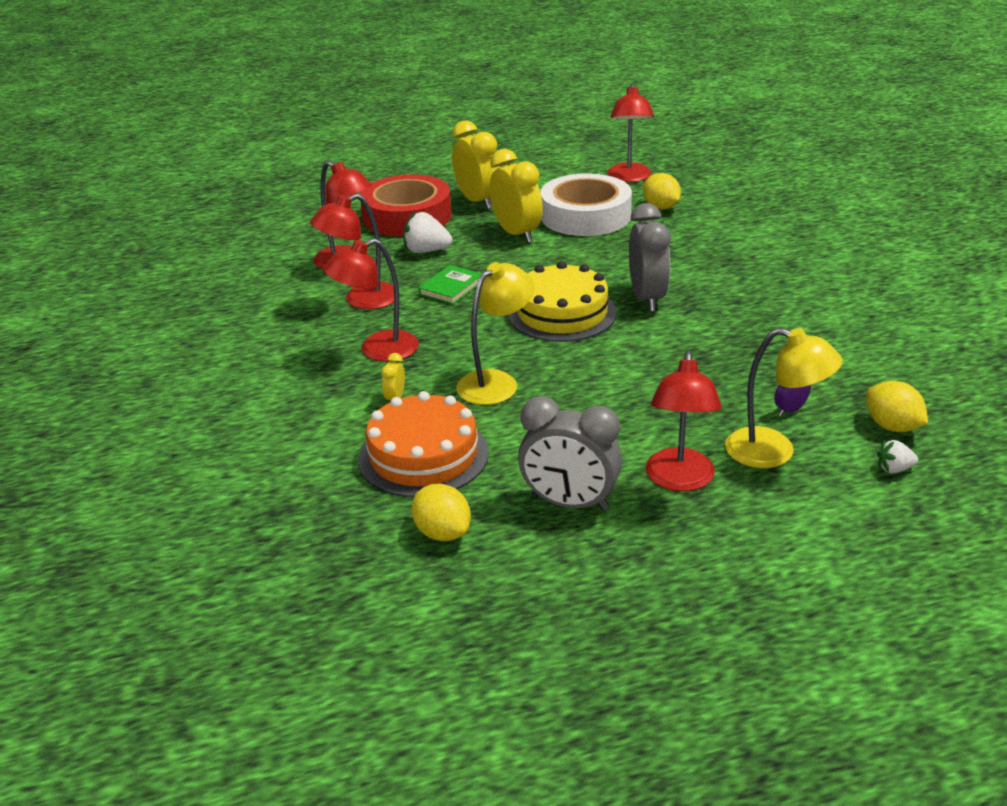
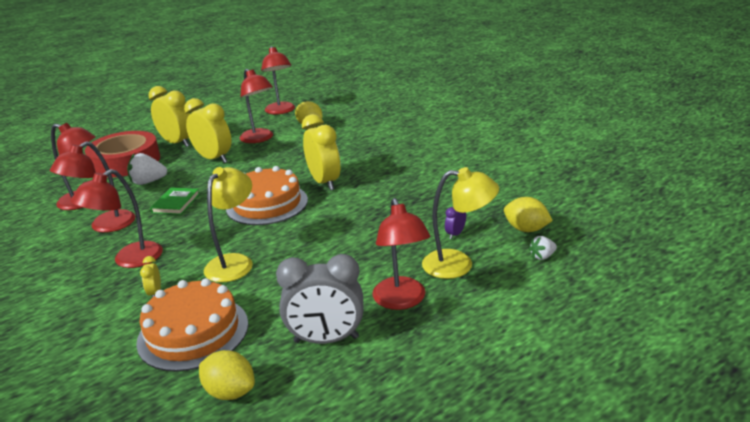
camera: 20 degrees left, 5 degrees down
yellow cake [508,261,617,342] -> orange cake [226,166,308,225]
white tape [540,173,632,236] -> red lamp [239,69,273,143]
grey clock [629,203,671,312] -> yellow clock [302,114,341,190]

